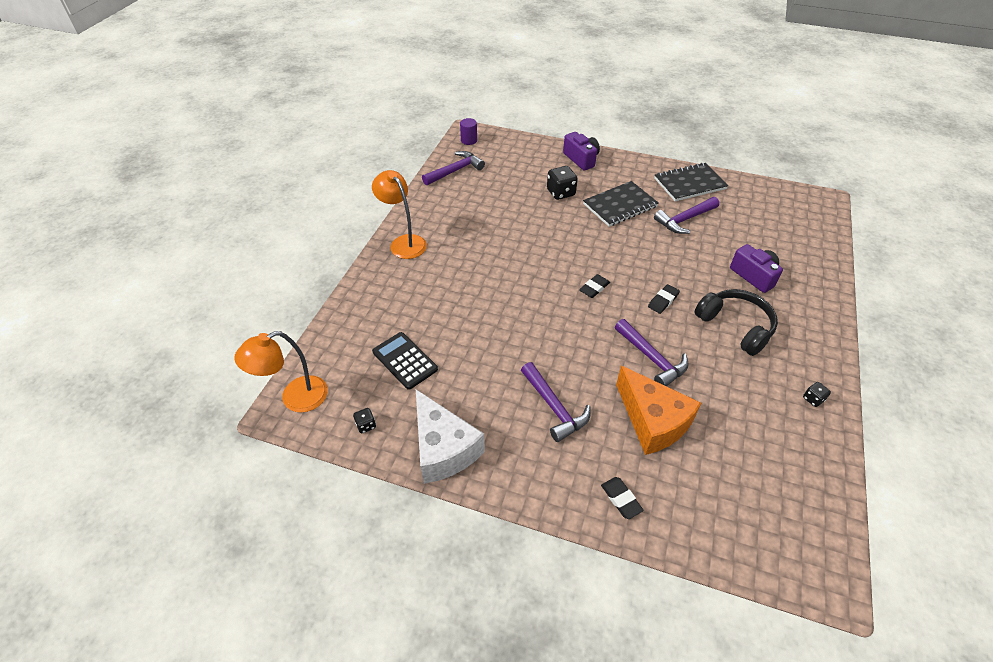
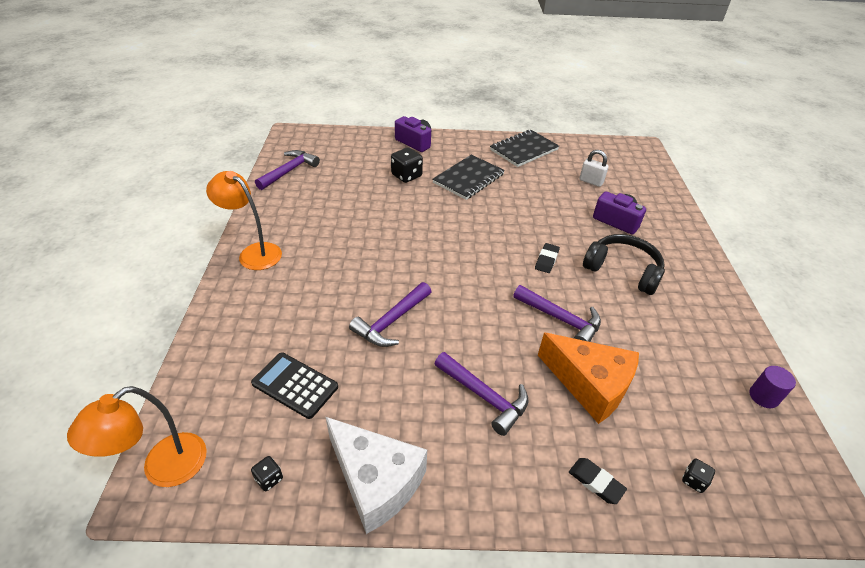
camera: 20 degrees left, 5 degrees down
purple cylinder [460,118,477,145] -> purple cylinder moved to [749,366,796,408]
black eraser [579,274,610,298] -> none
purple hammer [654,197,719,234] -> purple hammer moved to [349,282,432,347]
black dice [803,382,831,407] -> black dice moved to [682,459,715,493]
none -> white padlock [579,150,609,187]

